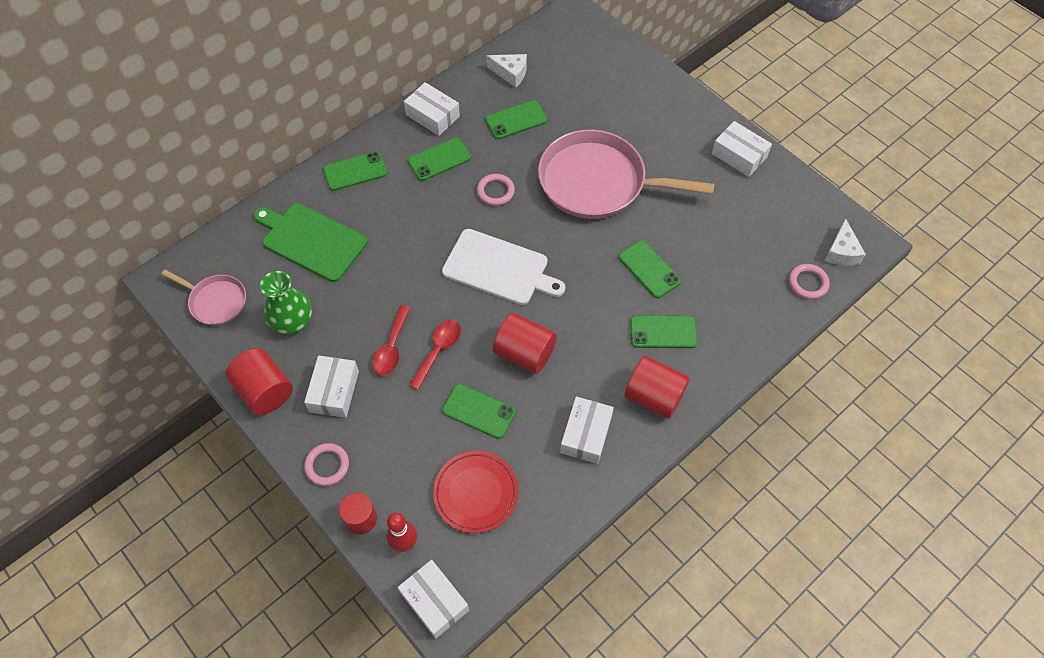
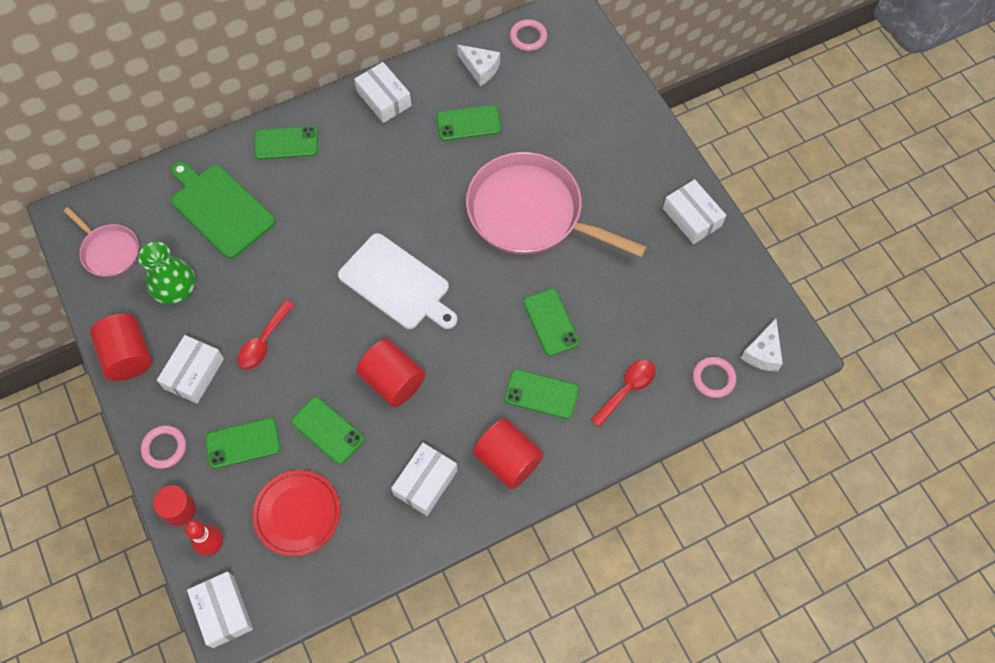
camera: 15 degrees right, 5 degrees up
green phone [408,137,471,181] -> green phone moved to [205,418,281,469]
red spoon [409,320,461,390] -> red spoon moved to [590,360,656,428]
pink ring [477,174,515,206] -> pink ring moved to [510,19,547,51]

